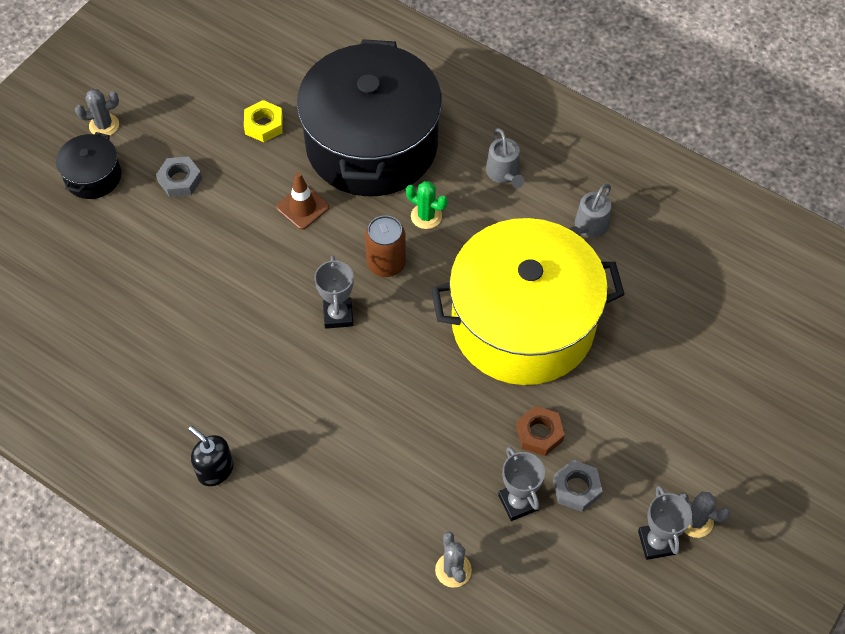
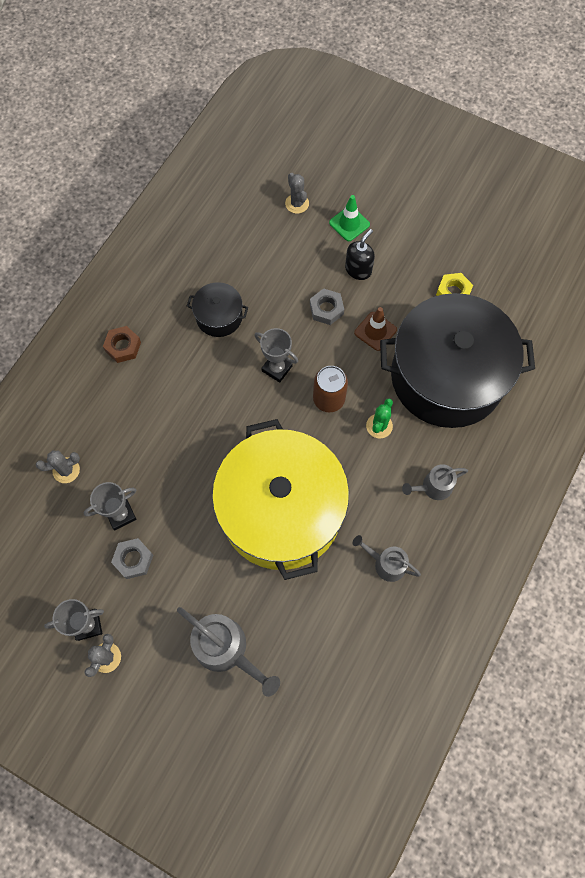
camera: 85 degrees right, 10 degrees up
black pot [56,132,121,199] -> black pot moved to [187,282,248,337]
grey cactus [75,89,119,135] -> grey cactus moved to [285,173,309,214]
grey nut [156,156,202,197] -> grey nut moved to [310,288,344,325]
black soap dispenser [188,426,233,486] -> black soap dispenser moved to [345,229,375,280]
grey trophy [314,256,354,329] -> grey trophy turned 45 degrees clockwise [254,328,298,383]
brown nut [516,406,565,456] -> brown nut moved to [103,326,141,363]
none -> grey watering can [177,607,280,697]
none -> green traffic cone [329,195,370,241]

